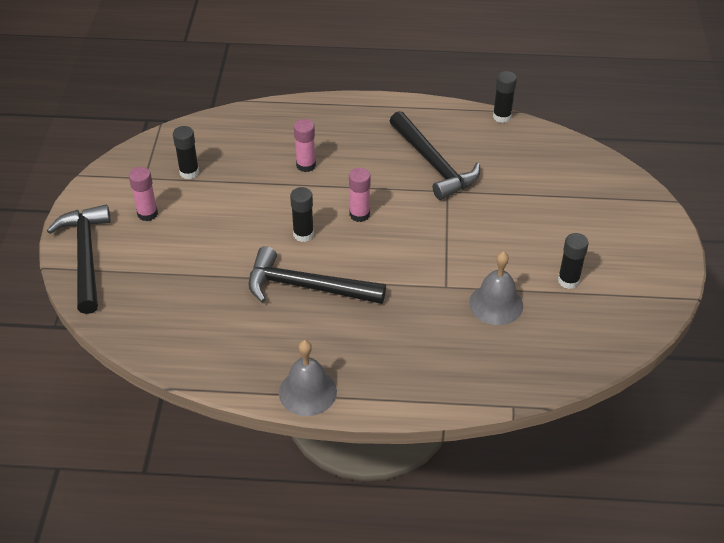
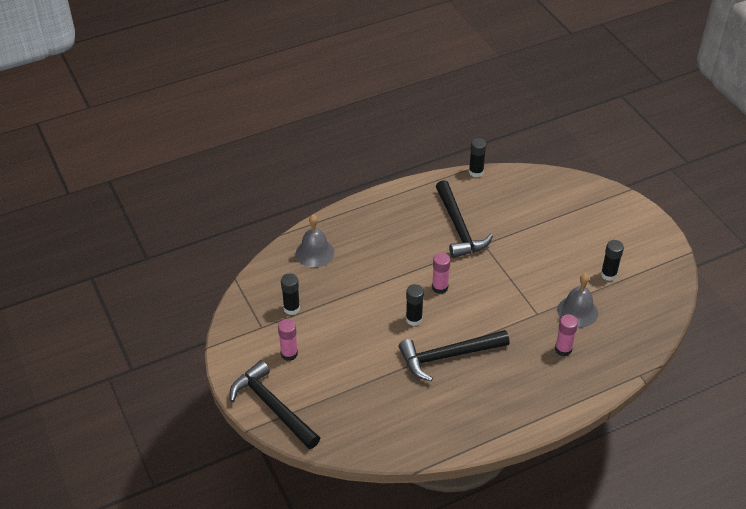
camera: 30 degrees left, 0 degrees up
grey bell [279,340,337,416] -> grey bell moved to [296,215,334,267]
pink glue stick [294,119,316,172] -> pink glue stick moved to [555,314,578,356]
black hammer [390,111,480,200] -> black hammer turned 45 degrees clockwise [436,180,493,258]

